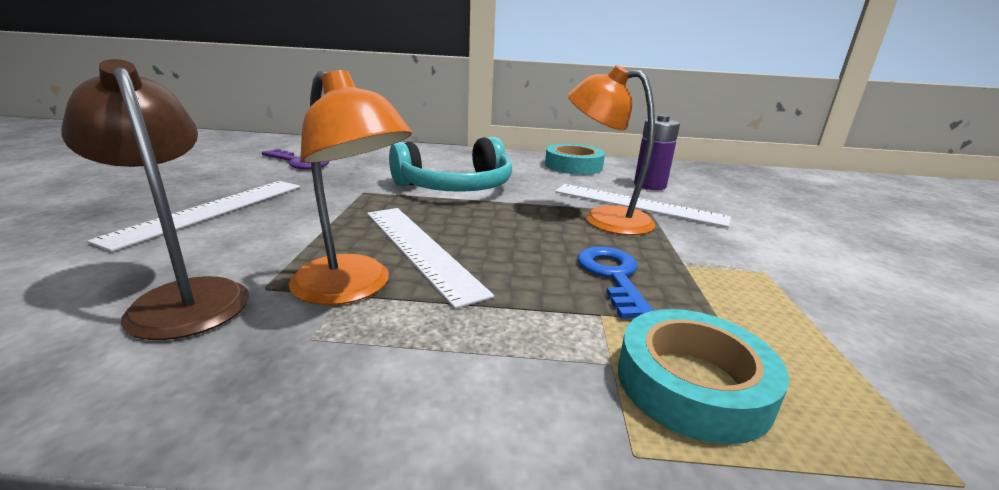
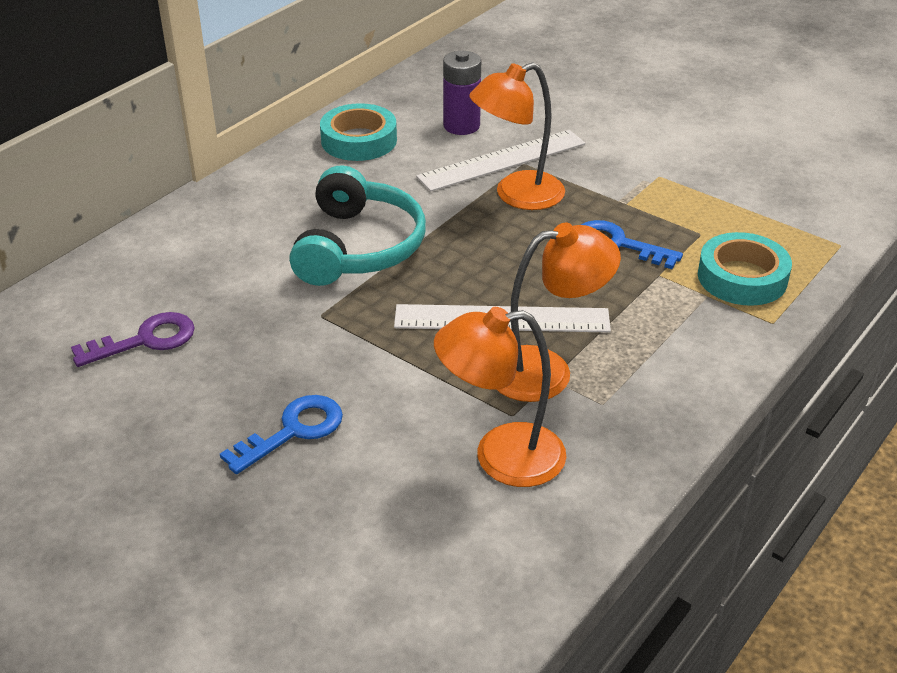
camera: 55 degrees left, 15 degrees up
brown lamp [61,59,249,340] -> orange lamp [434,307,566,487]
white ruler [88,181,300,252] -> blue key [220,395,343,474]

